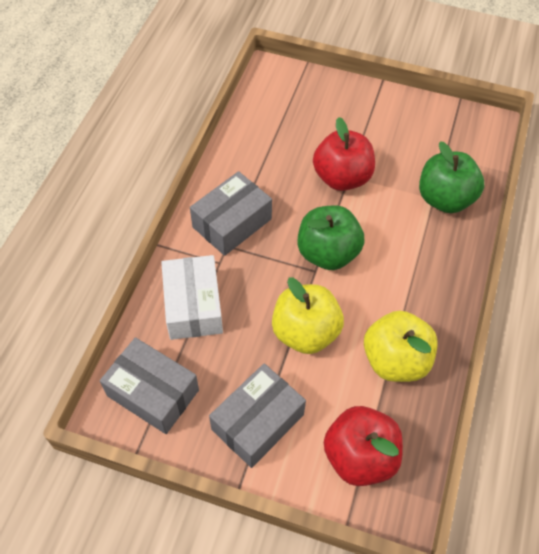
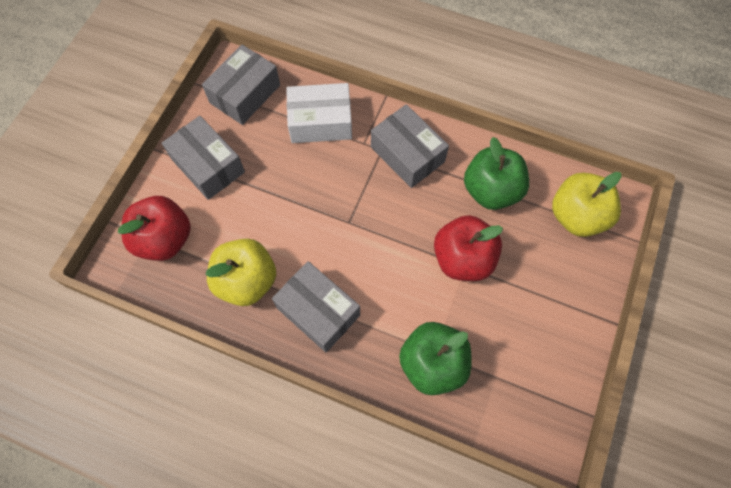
camera: 95 degrees right, 10 degrees up
yellow apple [272,277,344,354] -> yellow apple moved to [552,172,622,237]
green apple [298,205,365,270] -> green apple moved to [464,137,529,210]
none -> grey box [272,261,360,352]

